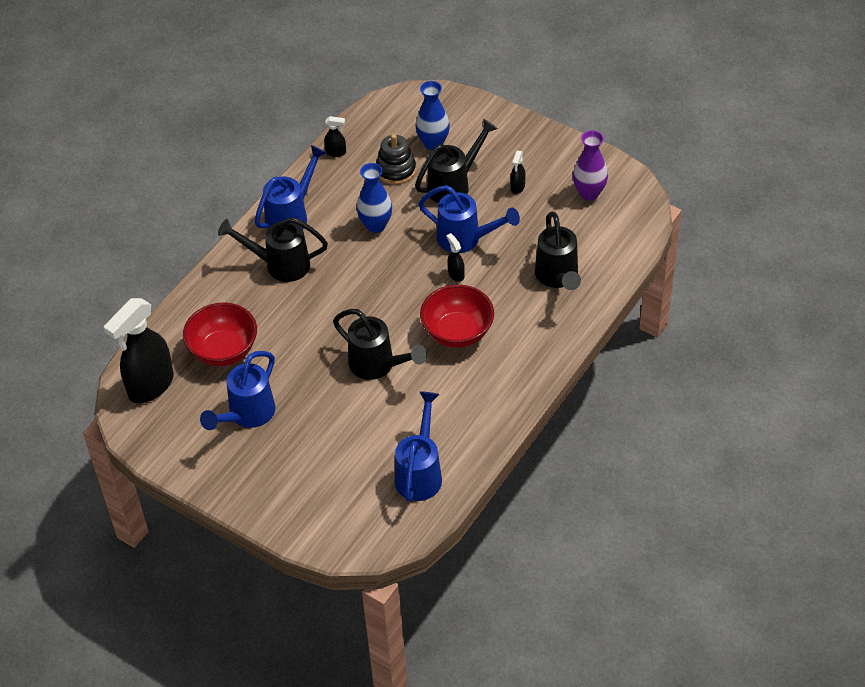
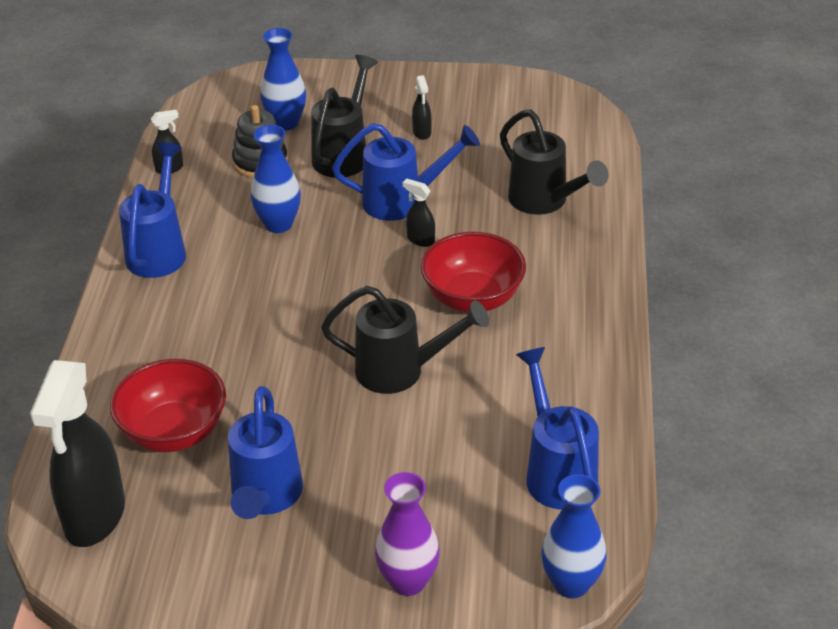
camera: 30 degrees left, 10 degrees down
black watering can [218,217,328,282] -> none
purple vase [573,130,608,200] -> purple vase moved to [375,472,440,596]
none -> blue vase [541,474,607,598]

